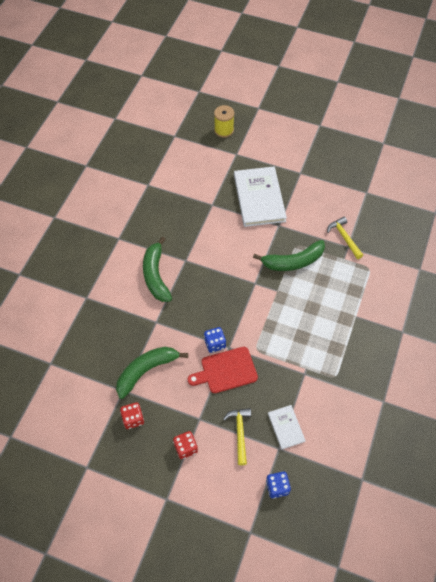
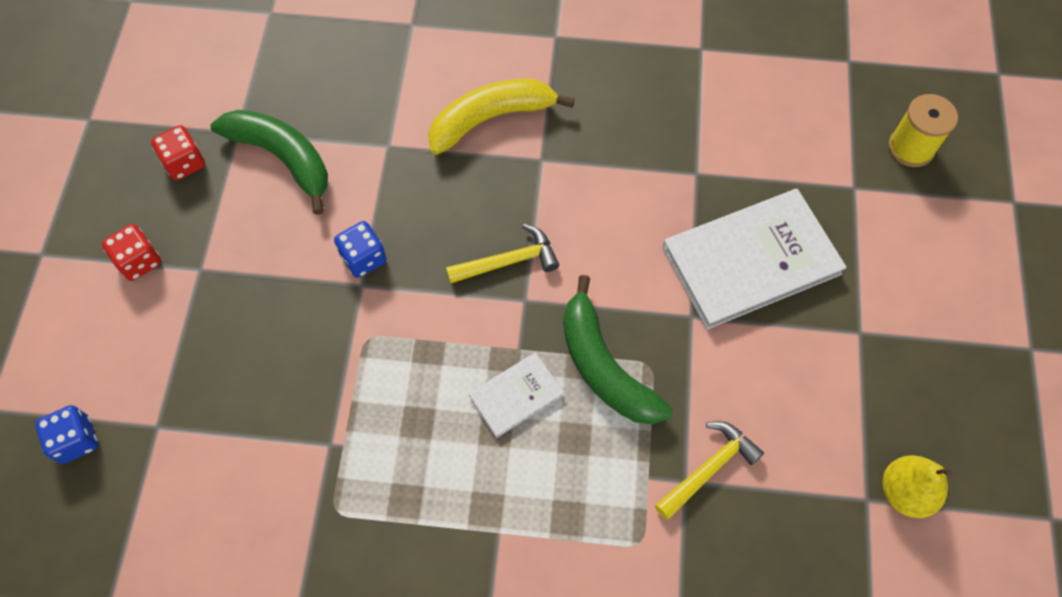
camera: 75 degrees right, 5 degrees up
green banana [143,236,172,302] -> yellow banana [428,79,575,155]
red cutting board [188,347,258,393] -> none
yellow hammer [223,408,251,465] -> yellow hammer moved to [446,224,559,284]
white book [268,405,306,450] -> white book moved to [469,352,564,438]
none -> yellow pear [882,455,952,518]

